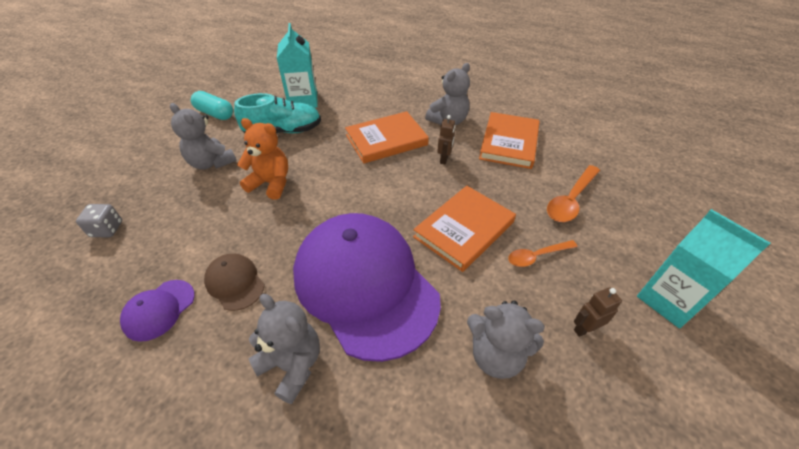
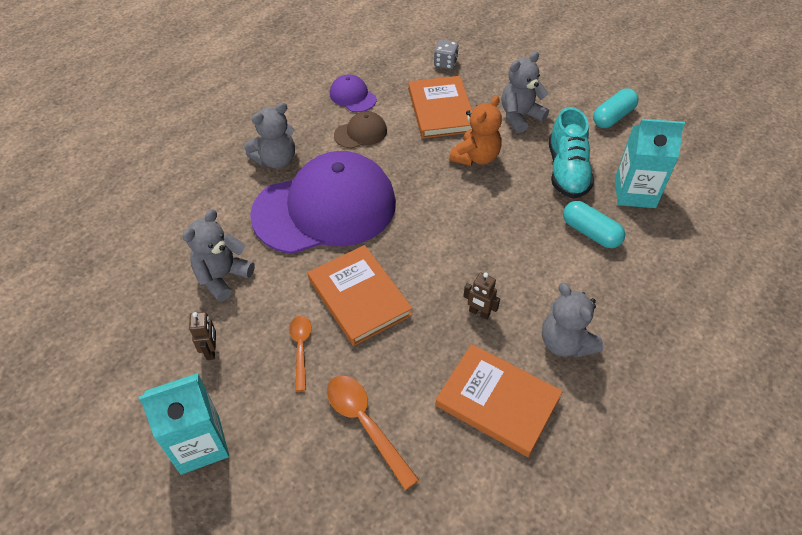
camera: 105 degrees right, 5 degrees up
orange book [345,111,429,164] -> orange book moved to [408,76,472,139]
none -> turquoise capsule [563,201,625,248]

